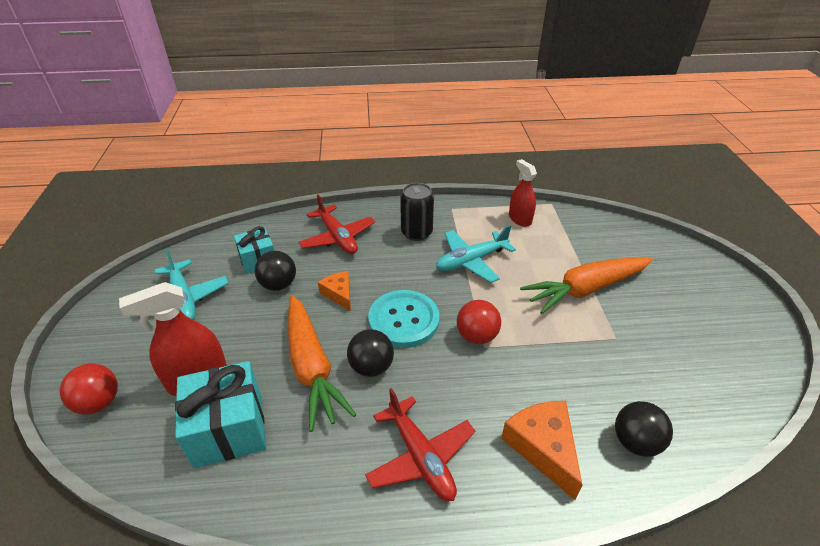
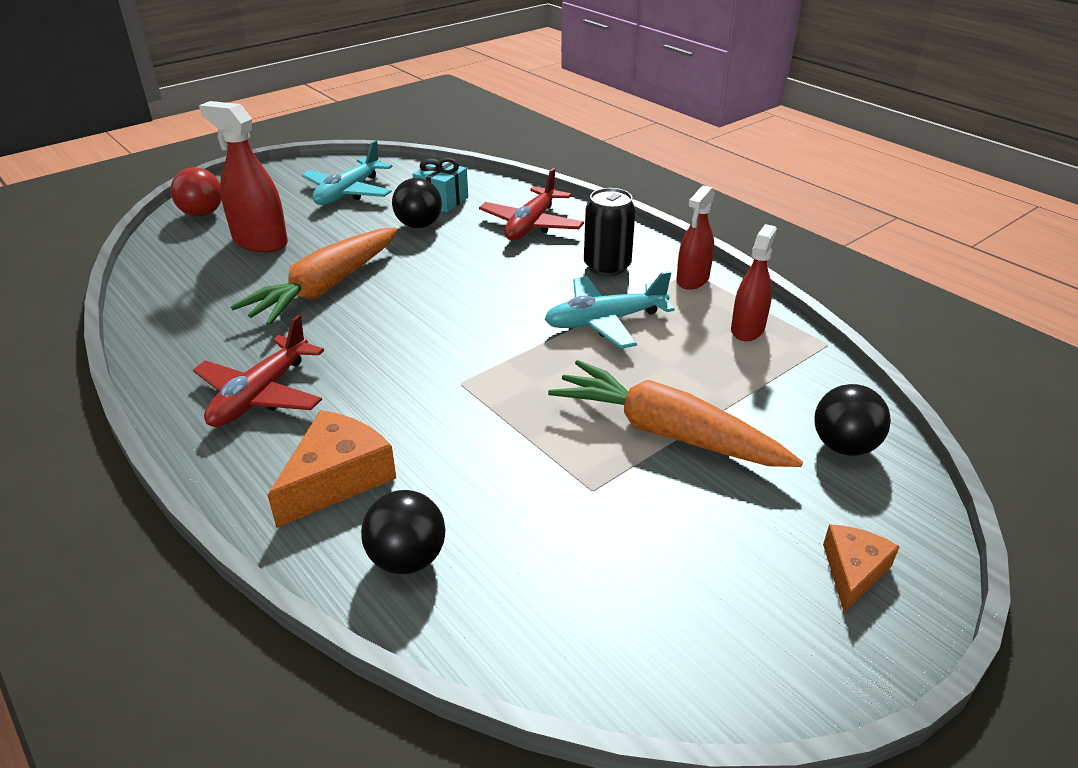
camera: 55 degrees right, 5 degrees down
turquoise gift [175,361,267,468] -> none
orange cheese [318,271,351,311] -> orange cheese moved to [823,524,900,613]
black ball [347,329,394,377] -> black ball moved to [814,384,891,456]
turquoise button [368,290,439,348] -> none
turquoise plane [436,225,516,283] -> turquoise plane turned 45 degrees counterclockwise [544,271,675,349]
red ball [457,300,501,344] -> none
none -> red spray bottle [676,185,715,290]

